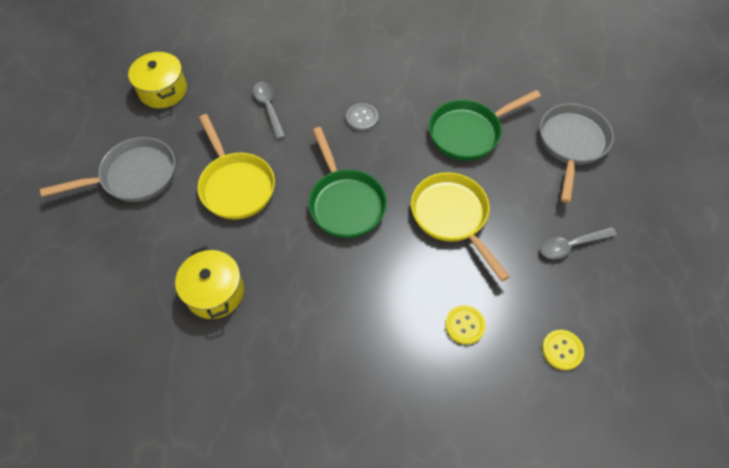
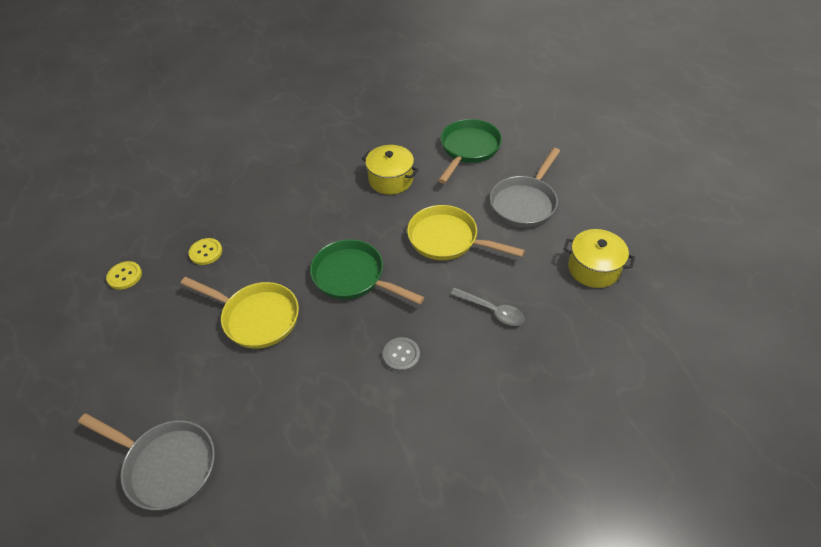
camera: 145 degrees right, 10 degrees down
green pan [429,90,541,161] -> green pan moved to [438,119,502,183]
grey pan [540,103,614,203] -> grey pan turned 45 degrees counterclockwise [78,413,215,510]
grey spoon [540,227,617,259] -> none

